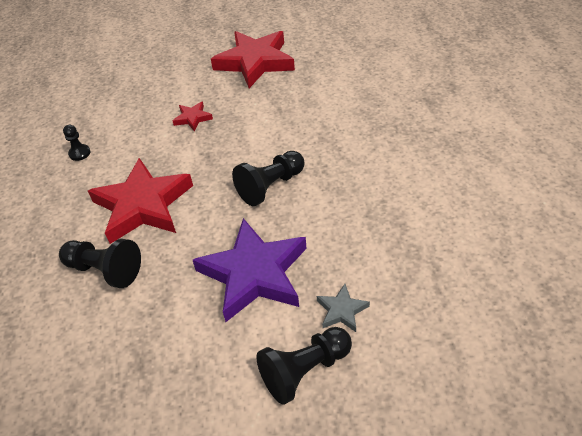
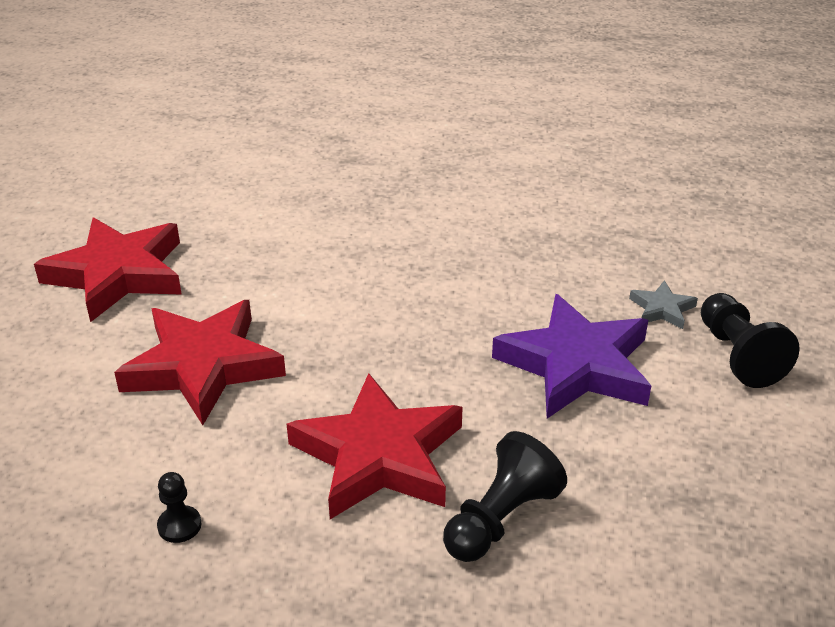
camera: 75 degrees left, 10 degrees down
red star [173,101,213,131] -> red star [114,300,286,425], size x2.29
black pawn [232,151,305,206] -> none

